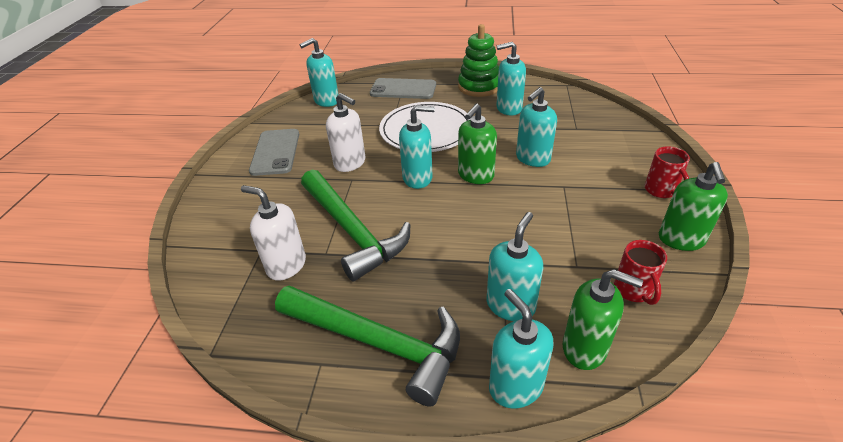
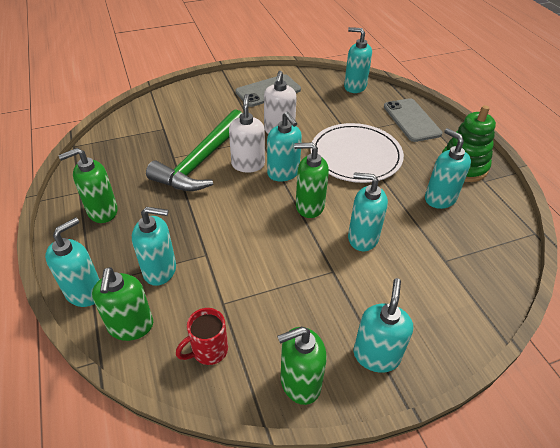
camera: 60 degrees right, 5 degrees up
white soap dispenser [241,185,306,281] -> white soap dispenser moved to [229,94,265,173]
green hammer [275,285,460,407] -> green soap dispenser [58,148,118,223]
red mug [645,146,690,198] -> turquoise soap dispenser [354,278,413,373]

